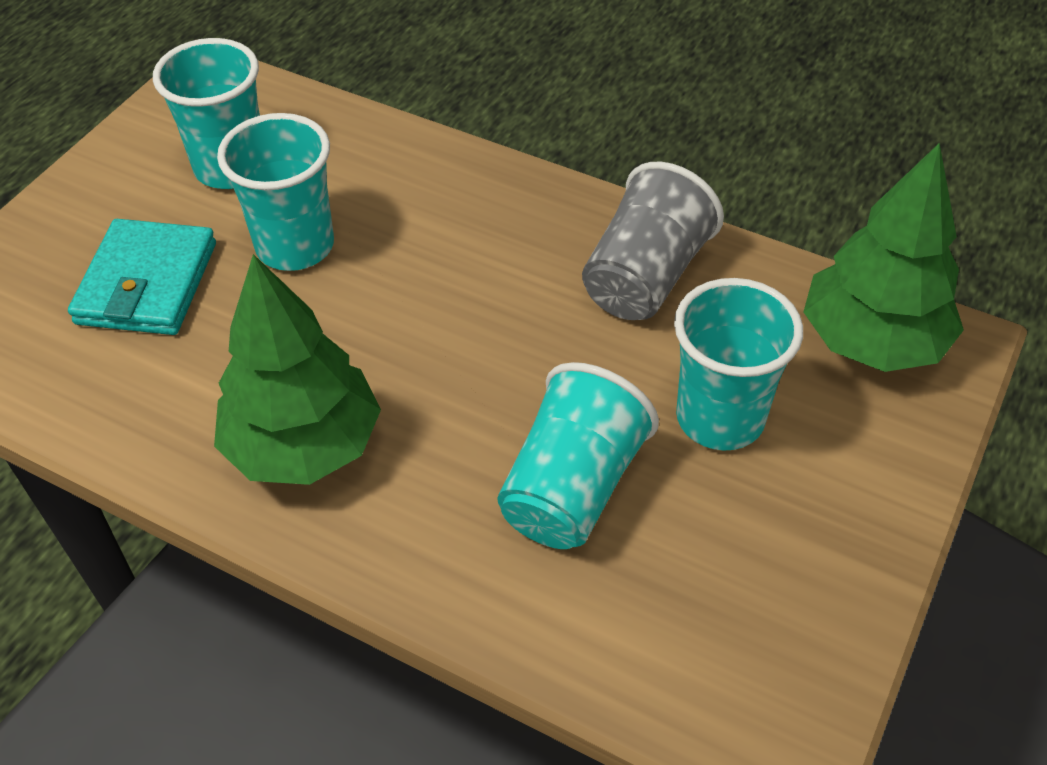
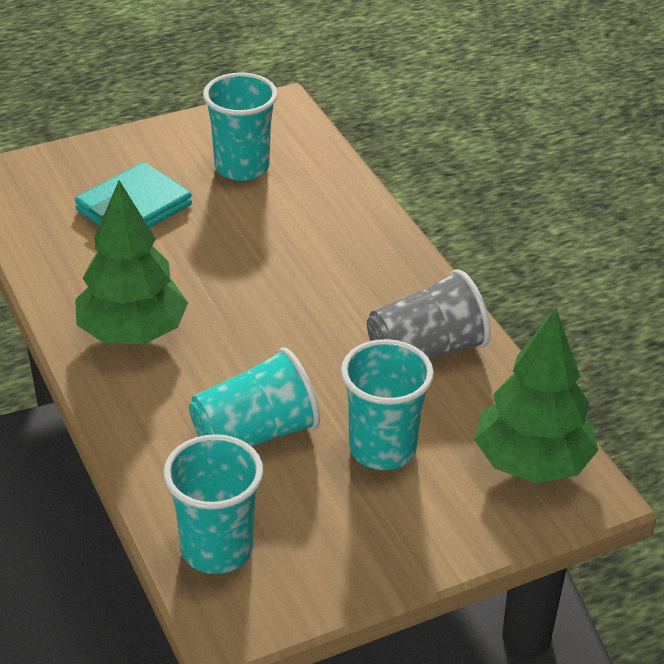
camera: 35 degrees right, 10 degrees down
turquoise cup [217,113,334,271] -> turquoise cup moved to [163,434,263,574]

